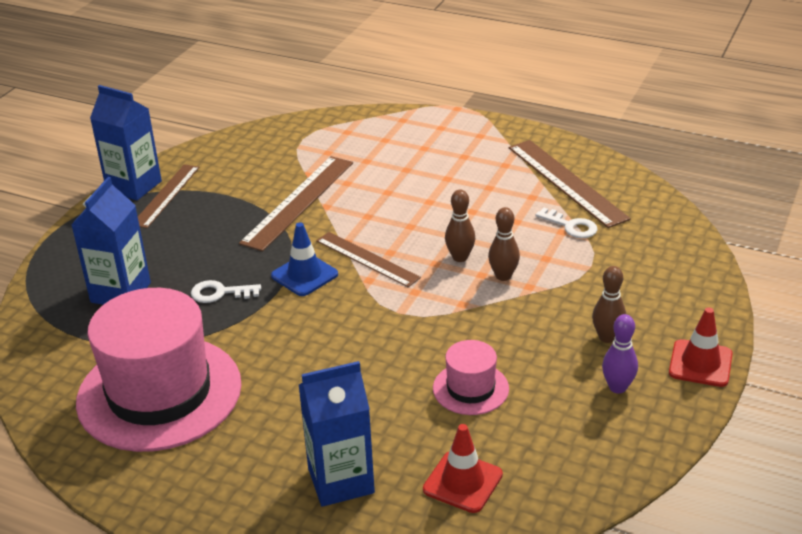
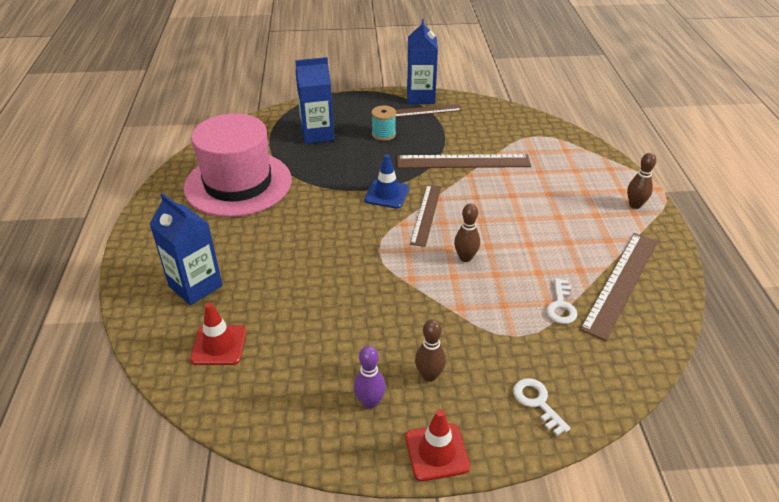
camera: 60 degrees right, 5 degrees up
white key [191,280,261,303] -> white key moved to [513,378,571,436]
pink hat [433,340,509,415] -> none
brown bowling pin [488,207,520,281] -> brown bowling pin moved to [627,153,657,209]
none -> turquoise spool [371,105,396,141]

